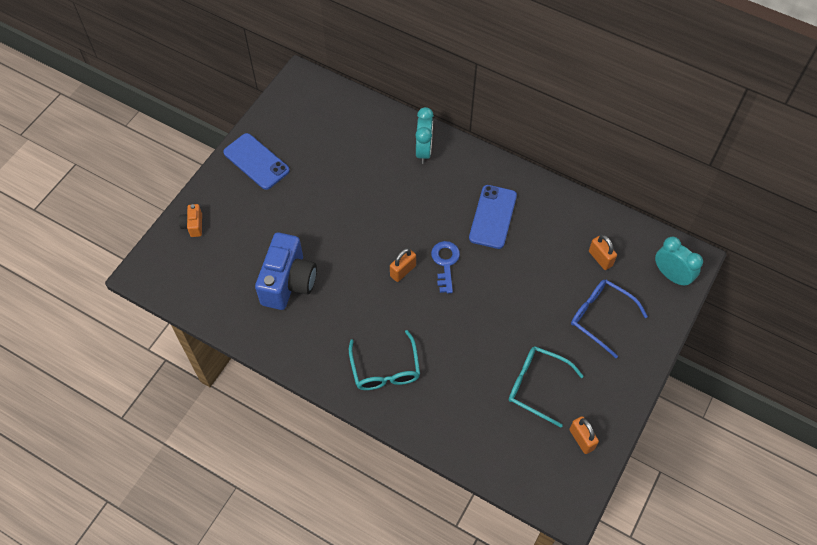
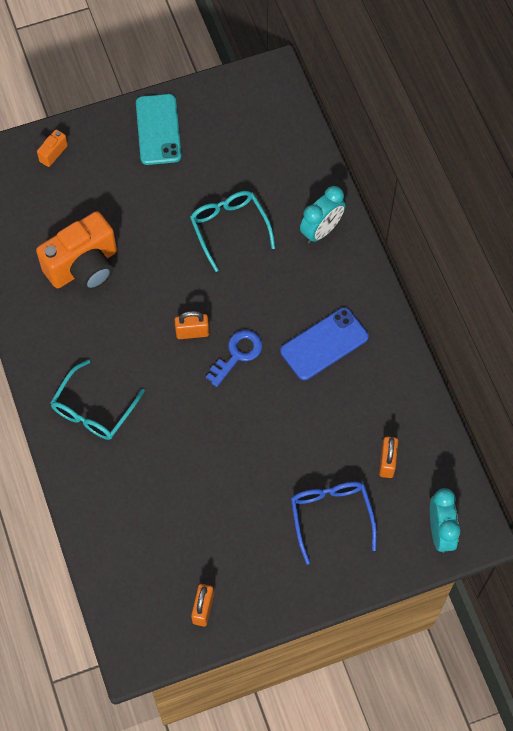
camera: 40 degrees right, 5 degrees up
blue phone [223,133,290,190] -> turquoise phone [136,94,181,165]
blue camera [255,232,317,310] -> orange camera [36,211,117,291]
turquoise glasses [509,346,584,427] -> turquoise glasses moved to [190,191,275,272]

